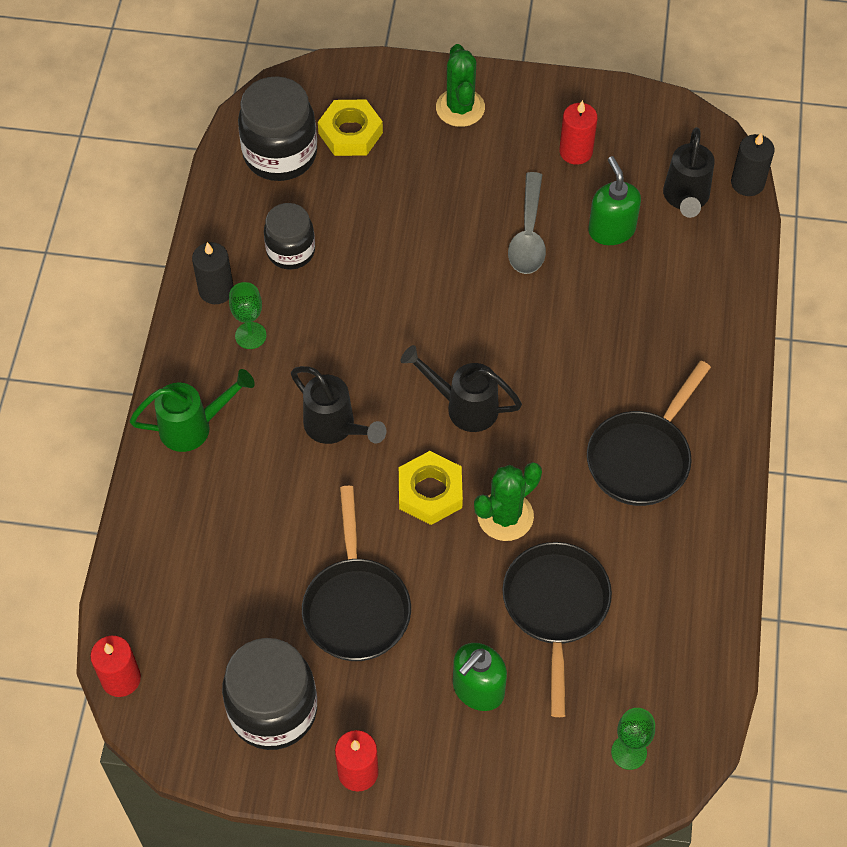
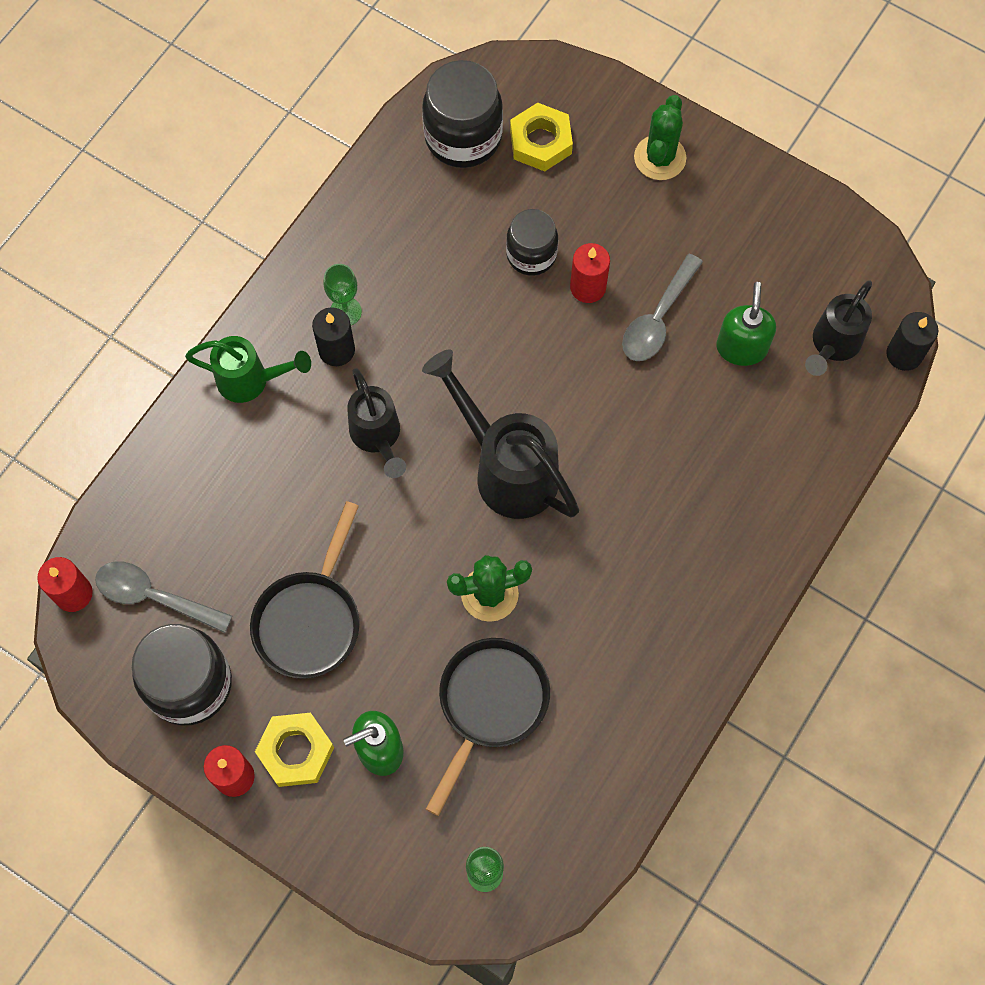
camera: 25 degrees right, 10 degrees up
black candle [192,242,233,304] -> black candle moved to [312,307,355,366]
black jar [264,203,315,269] -> black jar moved to [506,209,558,276]
yellow nut [399,451,463,525] -> yellow nut moved to [255,713,334,787]
black watering can [400,345,522,432] -> black watering can [422,349,579,519], size x1.58
red candle [559,100,598,165] -> red candle moved to [570,243,610,303]
black pan [587,361,711,506] -> none
none -> grey spoon [95,561,232,633]

